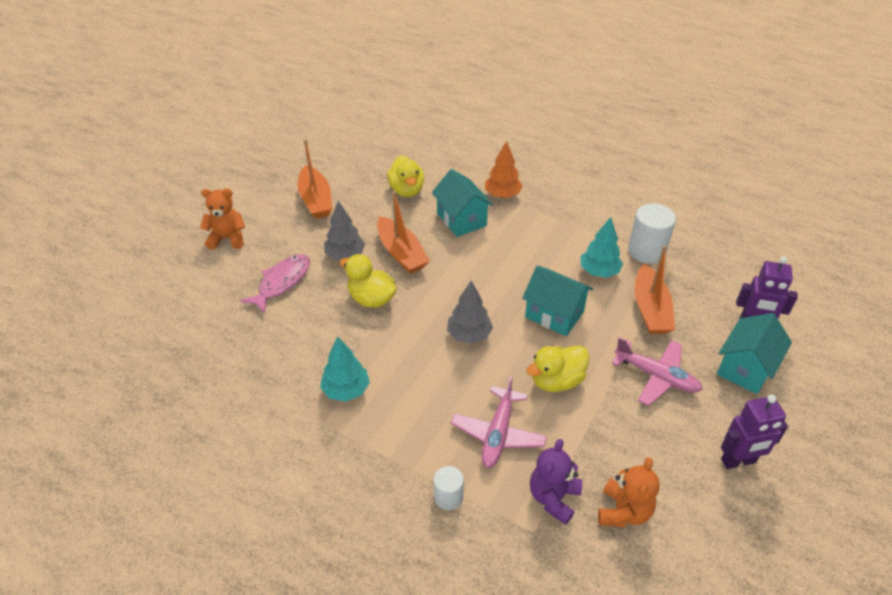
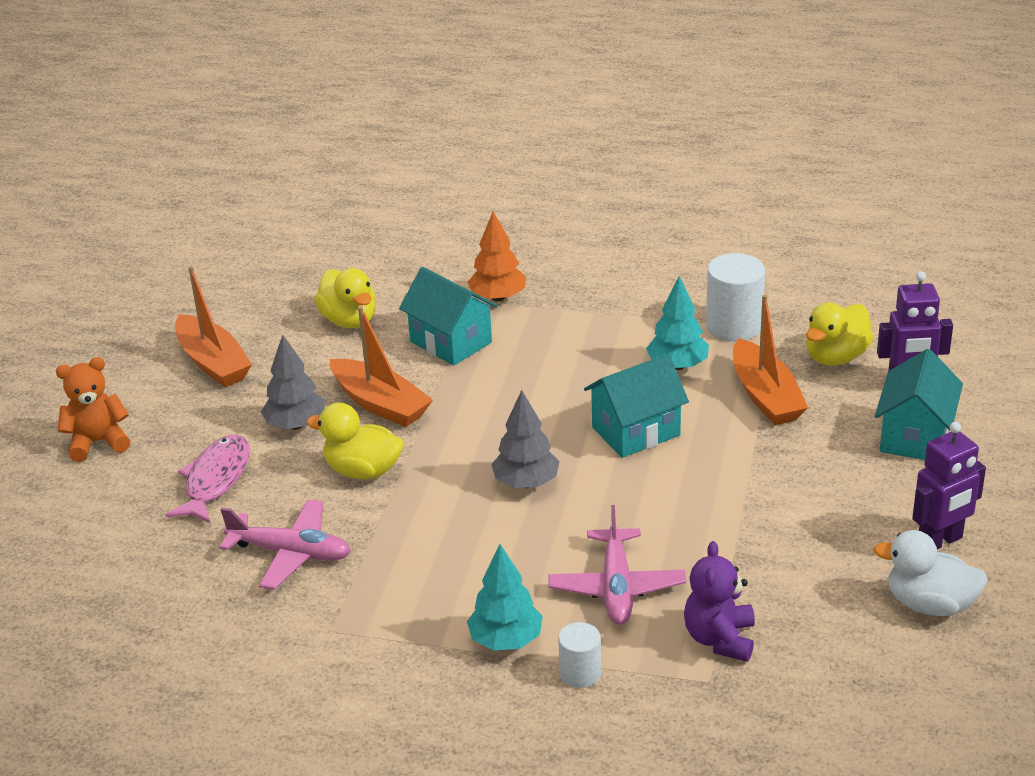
camera: 15 degrees left, 10 degrees down
turquoise tree [320,336,370,402] -> turquoise tree moved to [467,544,543,651]
turquoise house [522,266,593,336] -> turquoise house turned 45 degrees counterclockwise [584,354,689,458]
yellow duck [526,345,589,392] -> yellow duck moved to [806,302,874,366]
orange teddy bear [598,457,659,527] -> none
pink plane [612,337,703,406] -> pink plane moved to [219,499,351,590]
none -> white duck [873,530,988,616]

